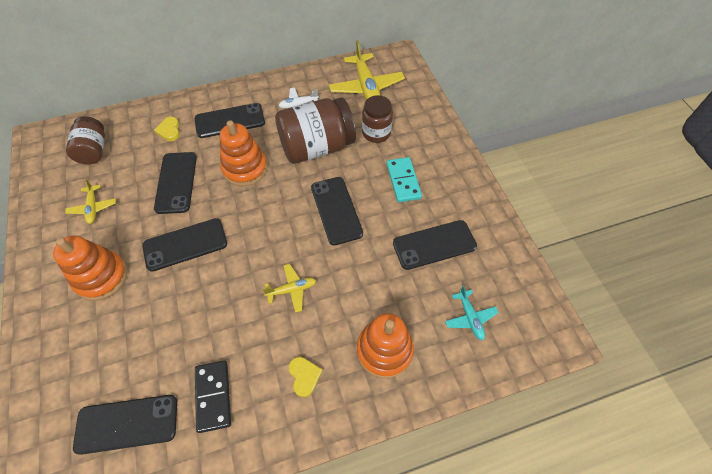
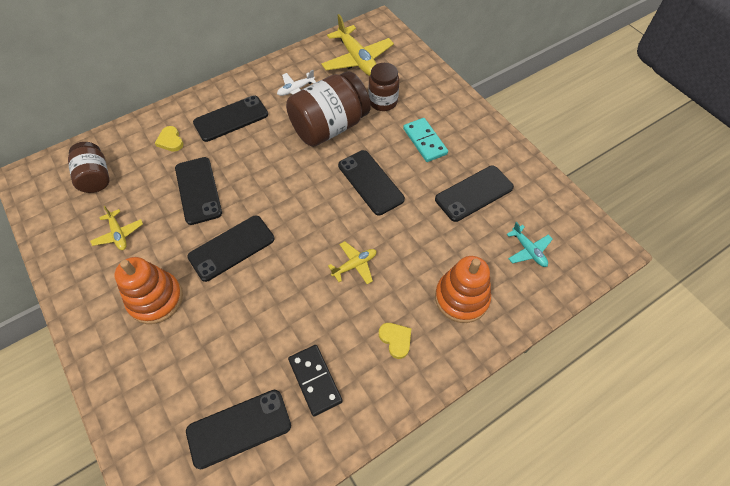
camera: 15 degrees left, 0 degrees up
orange stacking toy [220,120,267,186] -> none

